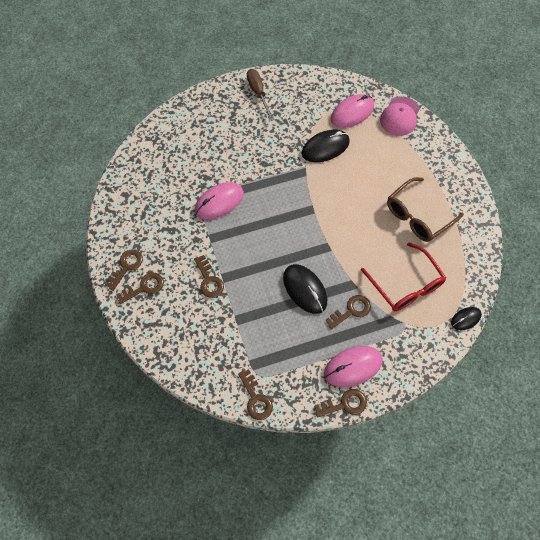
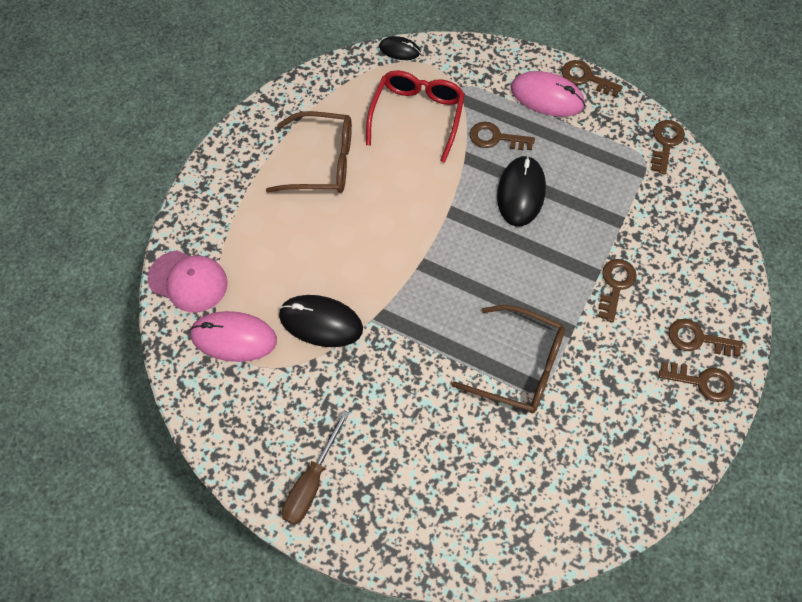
camera: 135 degrees left, 0 degrees up
brown key [105,249,143,291] -> brown key turned 150 degrees counterclockwise [658,362,734,402]
pink mouse [195,182,244,220] -> brown glasses [452,305,565,413]
pink cap [380,96,420,136] -> pink cap turned 45 degrees clockwise [148,250,228,313]

